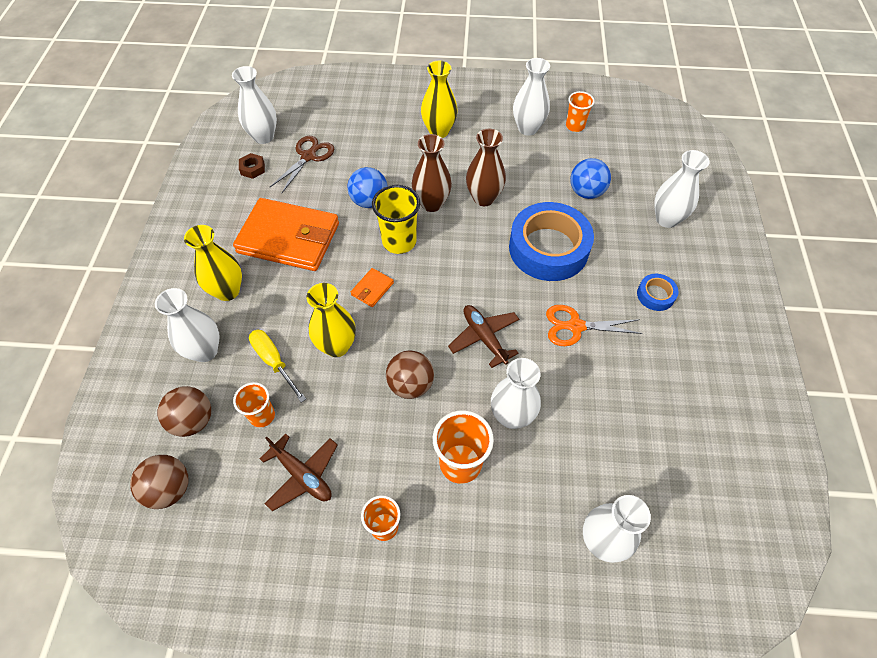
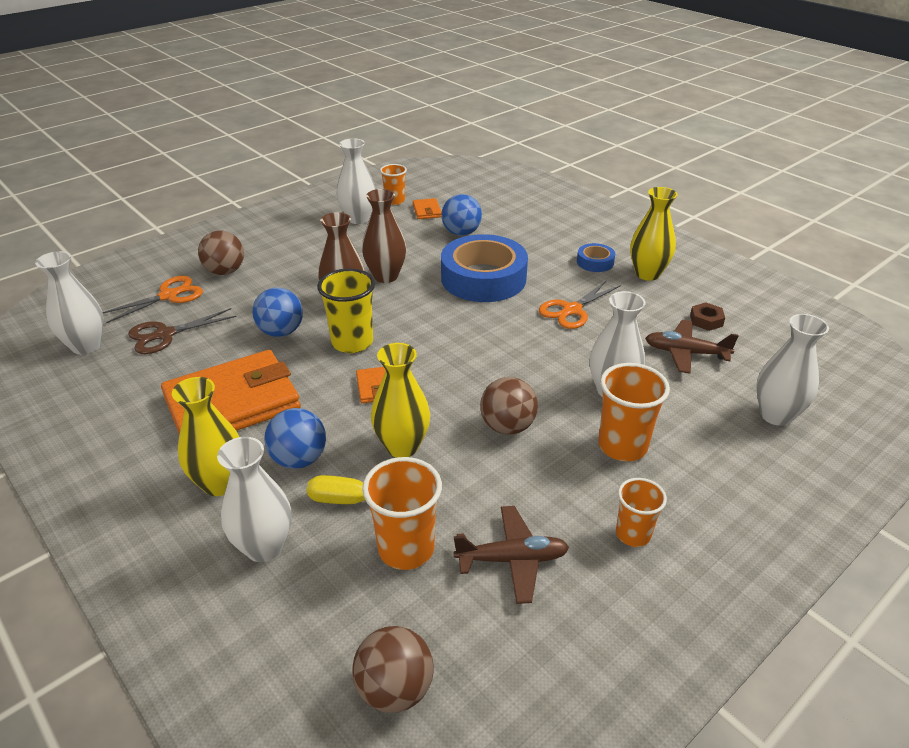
camera: 45 degrees left, 20 degrees down
brown ball [157,386,211,437] -> brown ball moved to [198,231,244,275]
orange cup [233,382,275,428] -> orange cup [362,457,442,570], size x1.58
brown nut [239,153,265,179] -> brown nut moved to [690,302,725,331]
brown scissors [270,136,334,193] -> brown scissors turned 105 degrees counterclockwise [128,308,237,354]
yellow vase [421,61,458,138] -> yellow vase moved to [630,187,678,281]
brown plane [448,305,519,368] -> brown plane moved to [645,320,739,373]
white vase [654,150,710,228] -> none
none -> orange scissors [102,276,203,323]
none -> blue ball [264,408,326,469]
none -> orange wallet [413,198,441,219]

